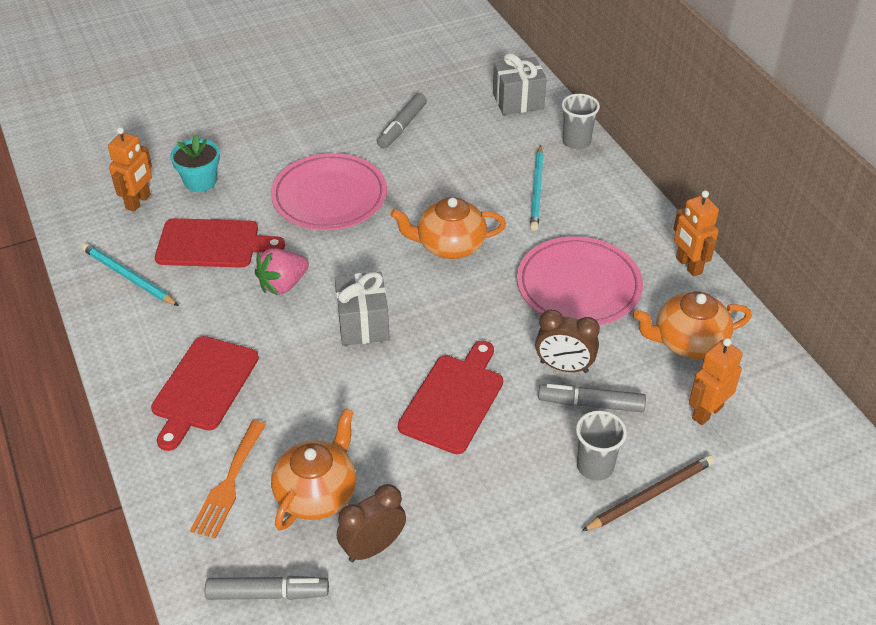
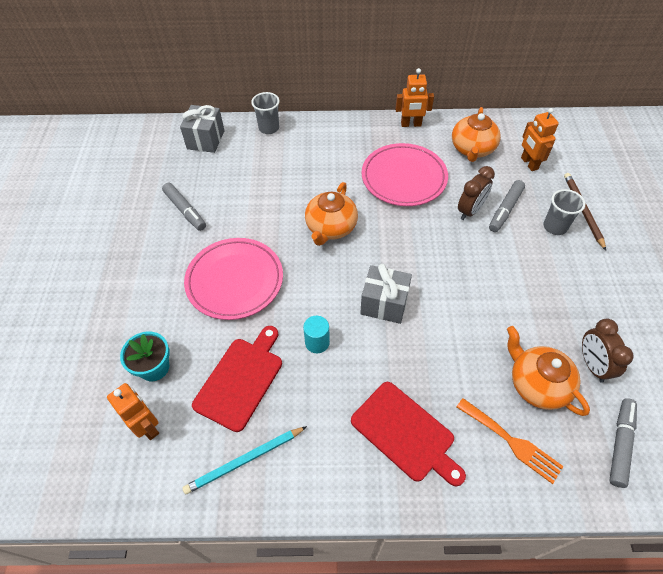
camera: 65 degrees left, 10 degrees up
pink strawberry [255,248,309,295] -> turquoise cylinder [303,316,330,353]
red cutting board [398,341,503,454] -> none
turquoise pencil [530,145,544,231] -> none

